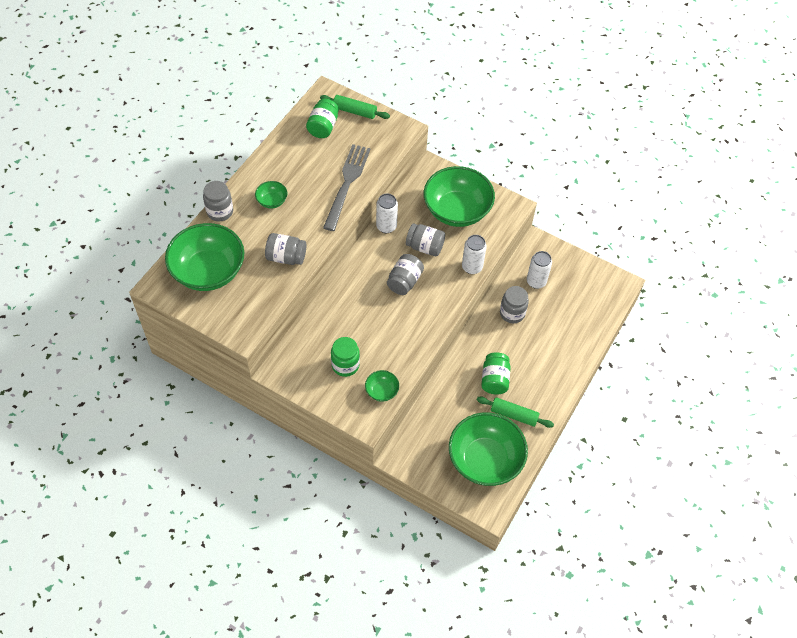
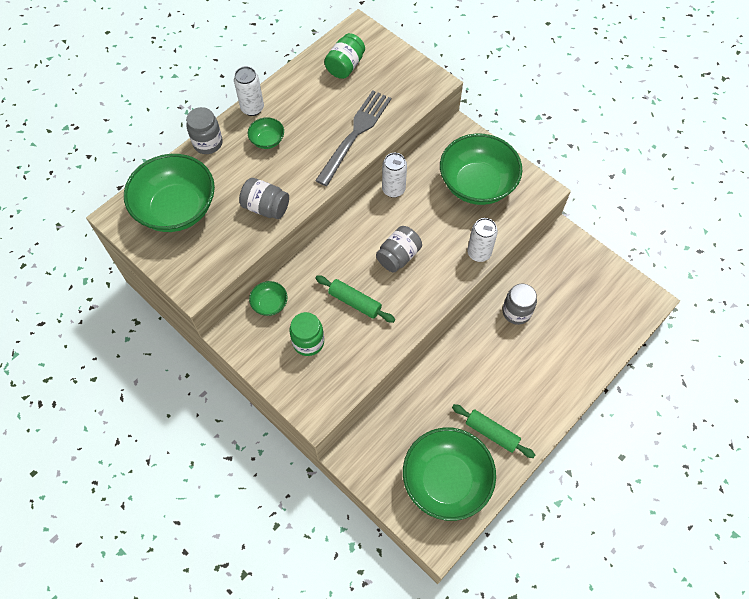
camera: 15 degrees right, 5 degrees up
green rolling pin [320,95,390,119] -> green rolling pin moved to [315,275,395,323]
green bowl [365,370,399,402] -> green bowl moved to [249,281,288,316]
grey jar [406,223,445,256] -> none
green jar [481,353,511,395] -> none
white can [527,251,552,289] -> white can moved to [234,66,264,116]

